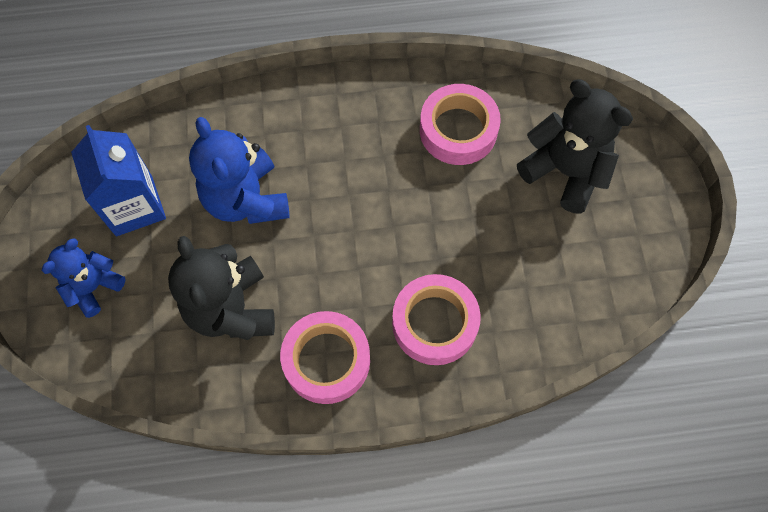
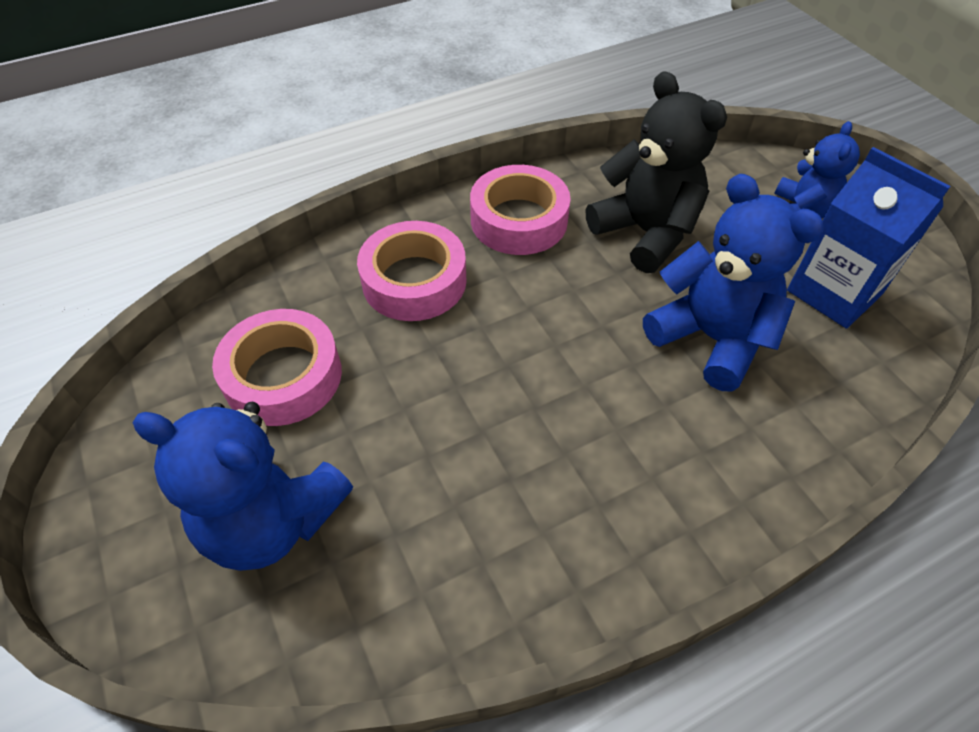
camera: 160 degrees right, 15 degrees down
pink tape [420,84,501,165] -> pink tape moved to [212,309,342,426]
black teddy bear [517,79,633,214] -> blue teddy bear [133,402,353,571]

